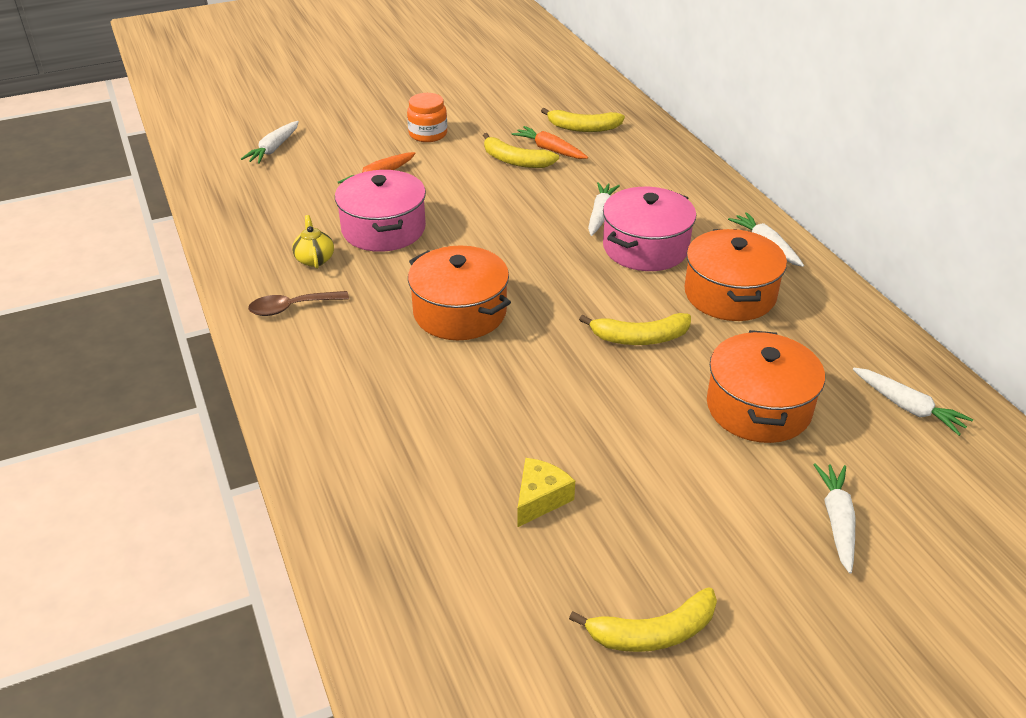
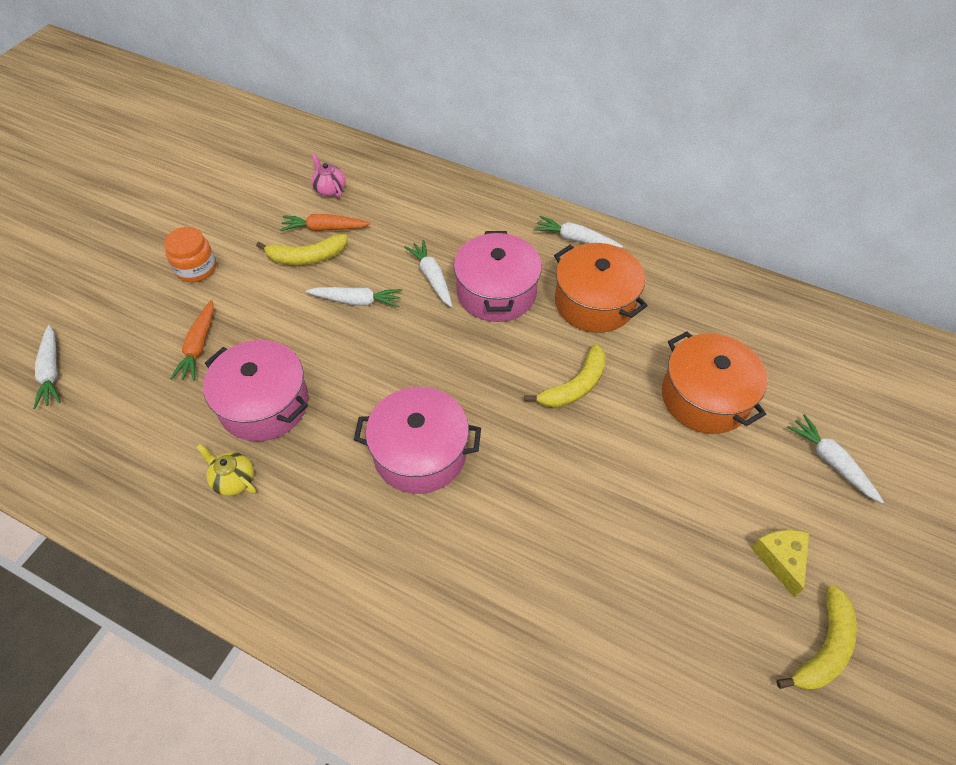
camera: 40 degrees left, 15 degrees up
brown spoon [248,291,349,316] -> none
orange pot [408,245,511,340] -> pink pot [354,387,481,494]
yellow cheese [517,458,575,527] -> yellow cheese moved to [751,530,809,597]
yellow banana [541,108,625,132] -> pink teapot [311,153,346,198]
white carrot [853,368,973,436] -> white carrot moved to [306,287,402,308]

